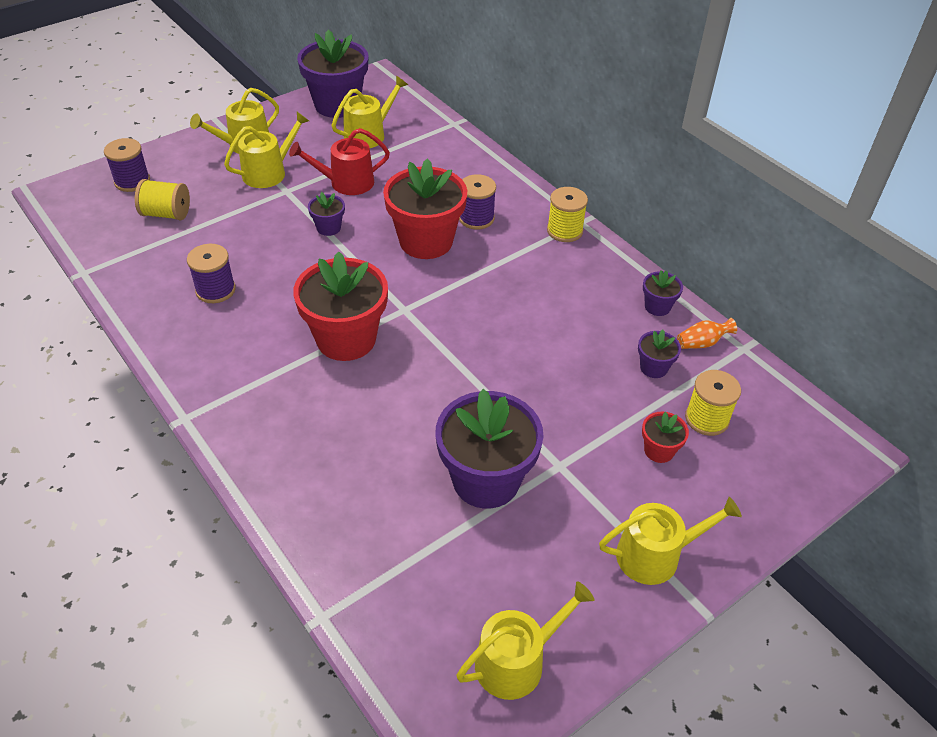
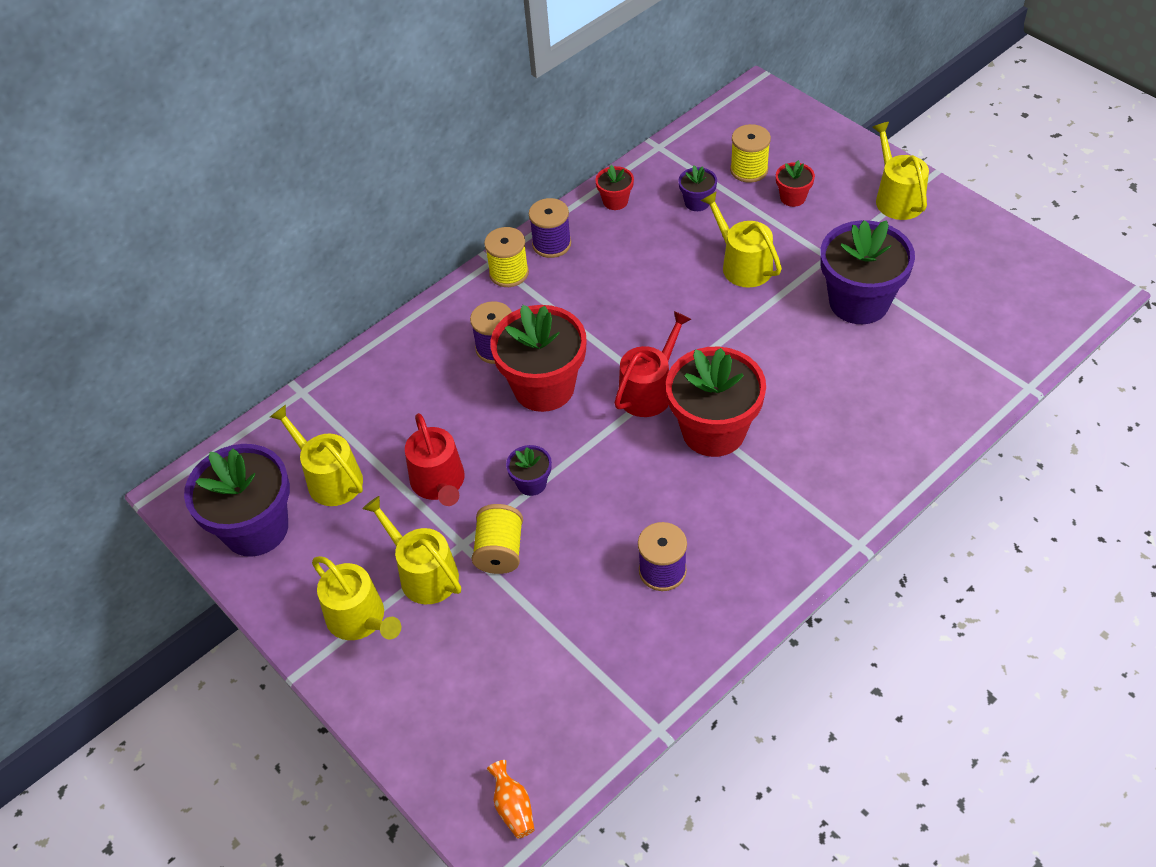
camera: 90 degrees left, 5 degrees up
purple spool [104,138,150,192] -> purple spool moved to [529,198,571,258]
yellow spool [135,179,190,220] -> yellow spool moved to [472,504,523,574]
yellow watering can [456,582,594,700] -> yellow watering can moved to [701,192,782,288]
purple flower pot [643,270,683,316] -> red flower pot [595,165,634,210]
orange vase [677,318,737,349] -> orange vase moved to [487,760,534,838]
none -> red watering can [614,311,691,417]

